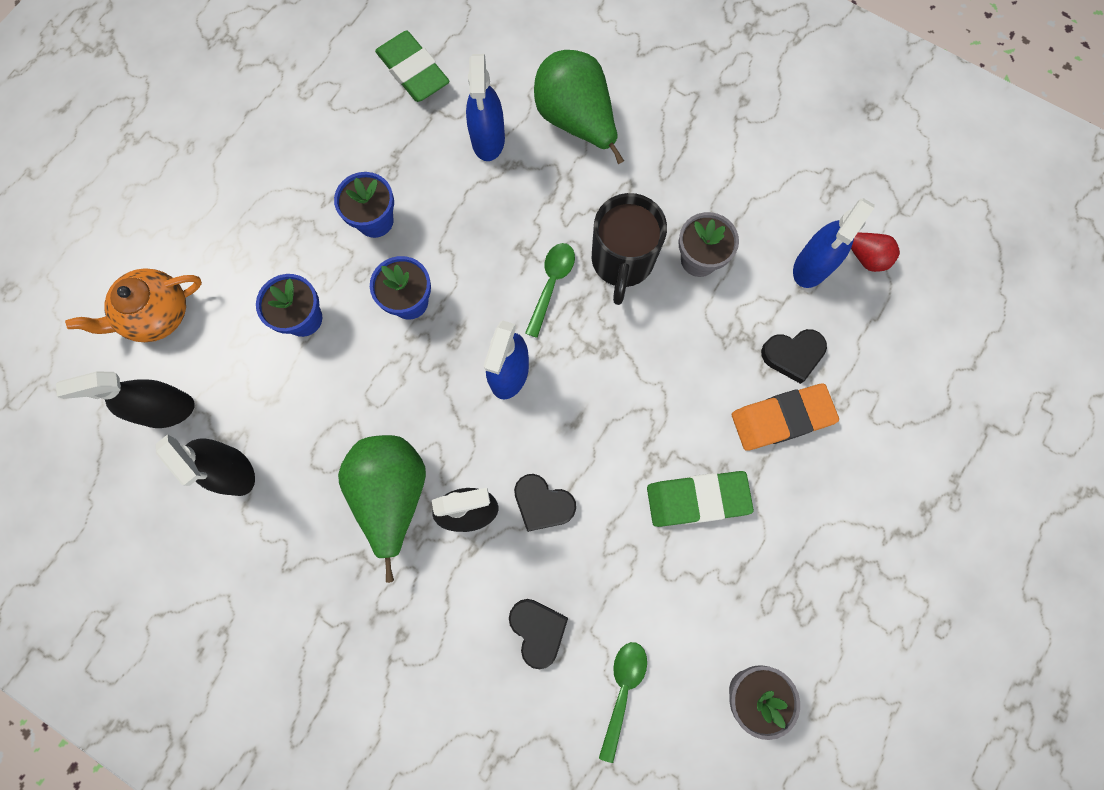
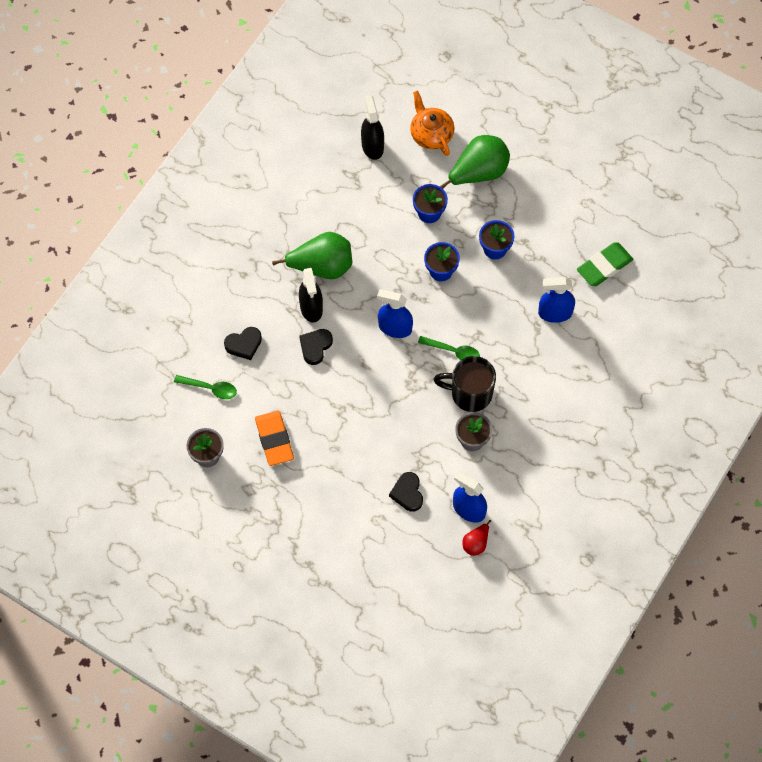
camera: 90 degrees right, 10 degrees down
black spray bottle [156,434,255,496] -> none
green pear [534,50,624,164] -> green pear moved to [440,135,510,189]
green eraser [647,471,754,527] -> none
orange eraser [732,383,839,451] -> orange eraser moved to [255,411,294,466]

